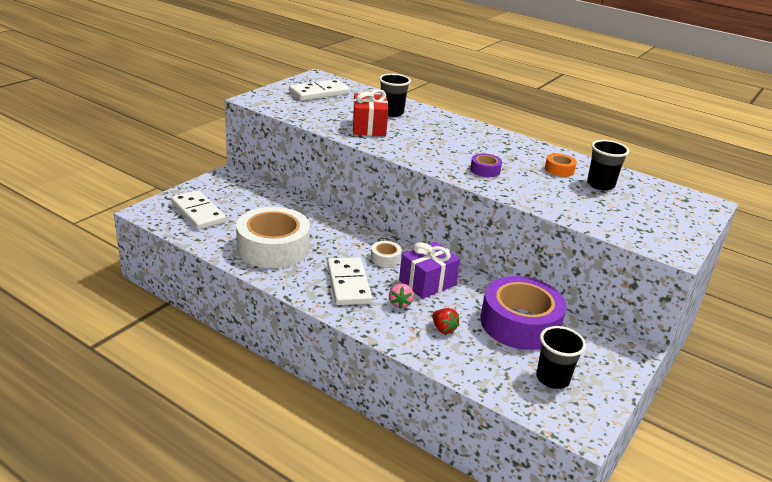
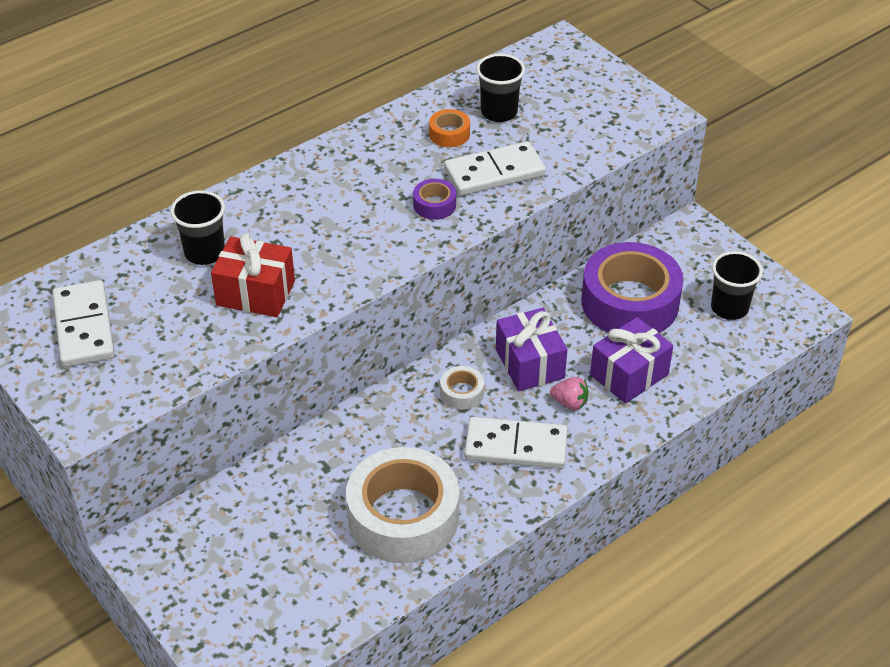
camera: 70 degrees left, 15 degrees up
white domino [171,190,226,230] -> white domino moved to [444,141,546,196]
red strawberry [432,308,460,334] -> purple gift [590,317,673,404]

